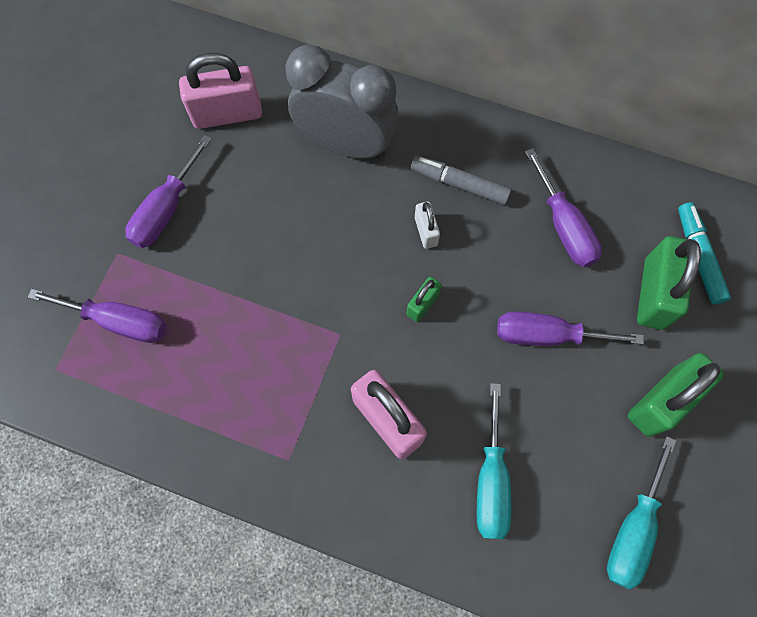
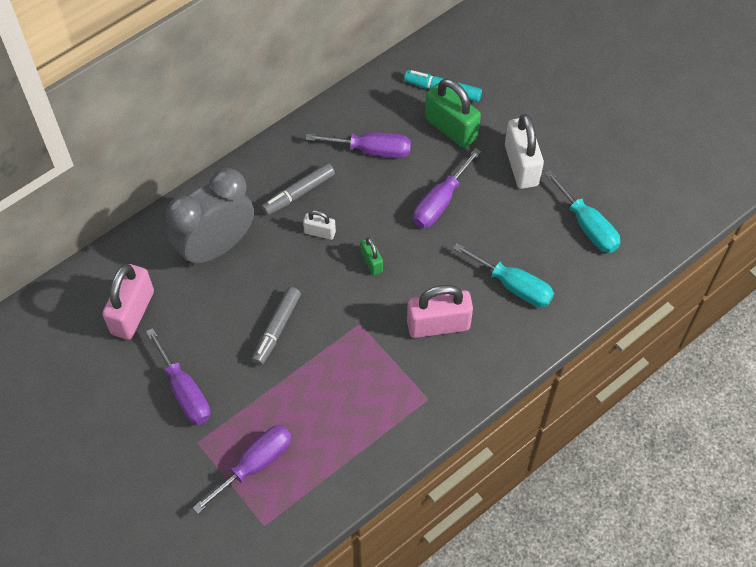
camera: 60 degrees left, 10 degrees down
green padlock [628,353,724,437] -> white padlock [505,114,544,189]
none -> grey marker [251,287,301,365]

